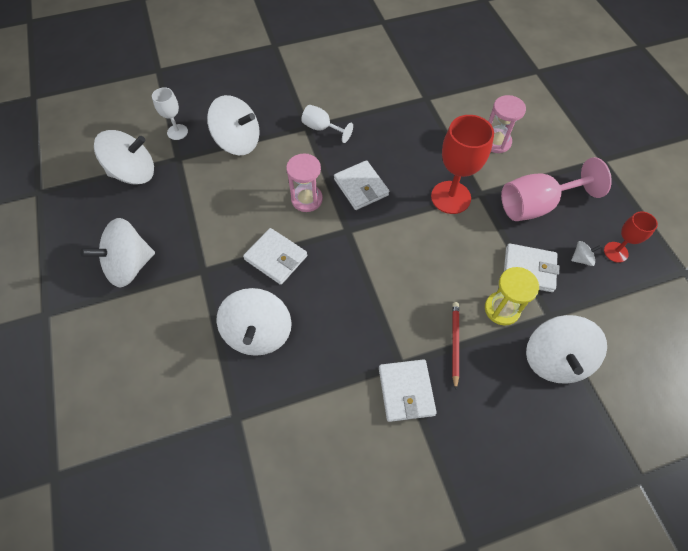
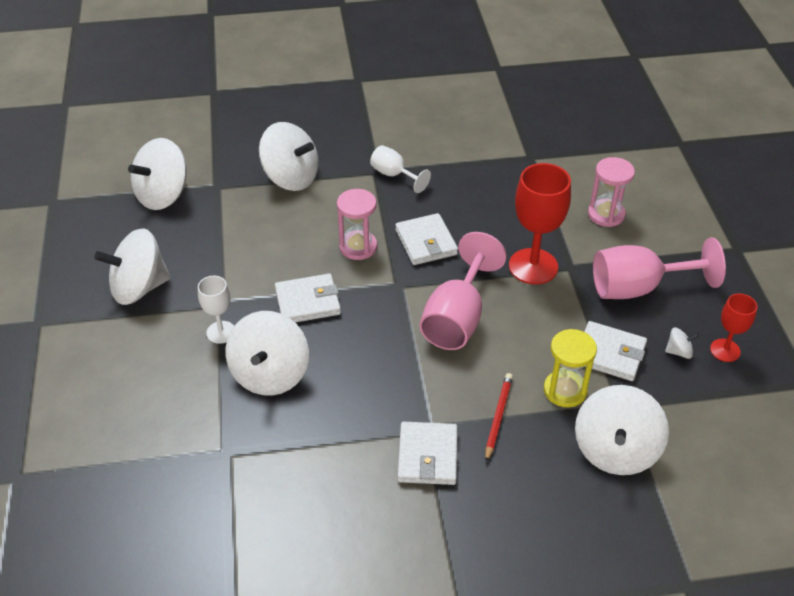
camera: 10 degrees right, 15 degrees down
white spinning top [94,130,154,185] -> white spinning top turned 135 degrees clockwise [128,138,187,210]
white goblet [152,87,188,140] -> white goblet moved to [198,276,234,344]
white wallet [243,228,307,285] -> white wallet turned 60 degrees counterclockwise [275,273,341,323]
none -> pink goblet [420,232,507,350]

